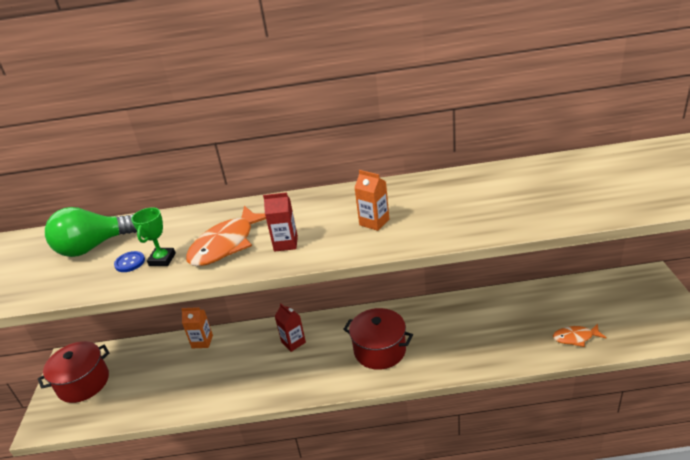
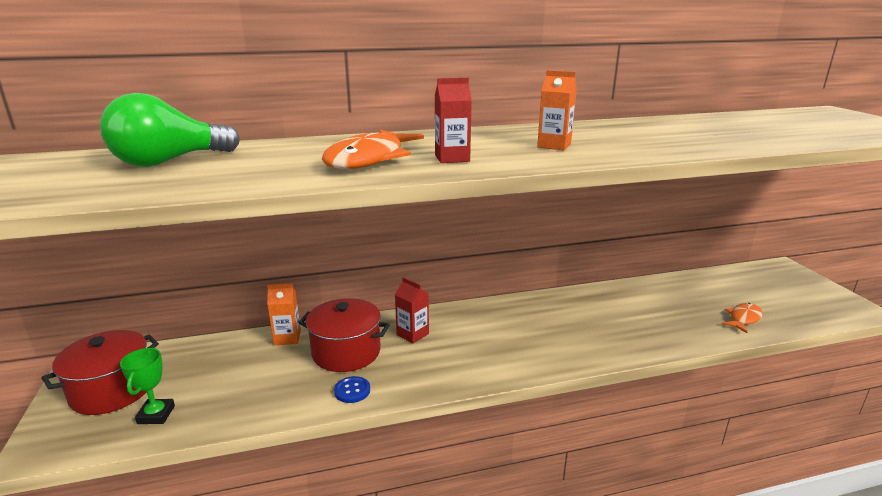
camera: 15 degrees left, 10 degrees down
blue button [114,251,145,272] -> blue button moved to [334,376,370,403]
green trophy [131,207,176,266] -> green trophy moved to [120,348,175,424]
red pot [343,308,413,370] -> red pot moved to [298,298,390,372]
orange fish [553,324,607,347] -> orange fish turned 150 degrees clockwise [722,303,762,333]

